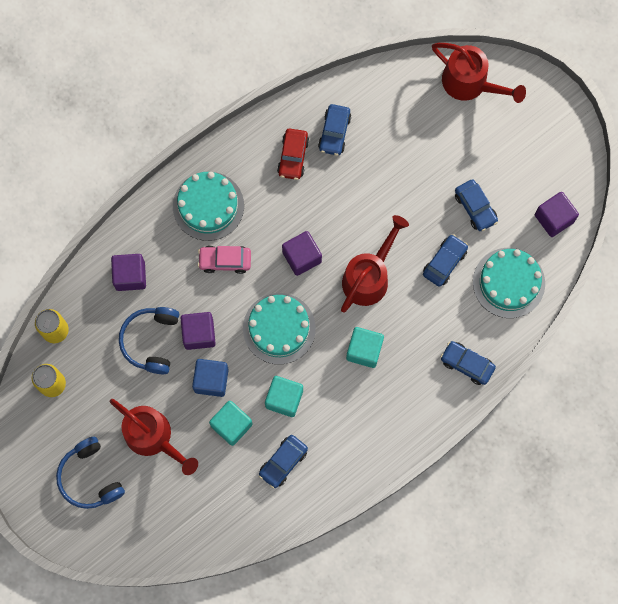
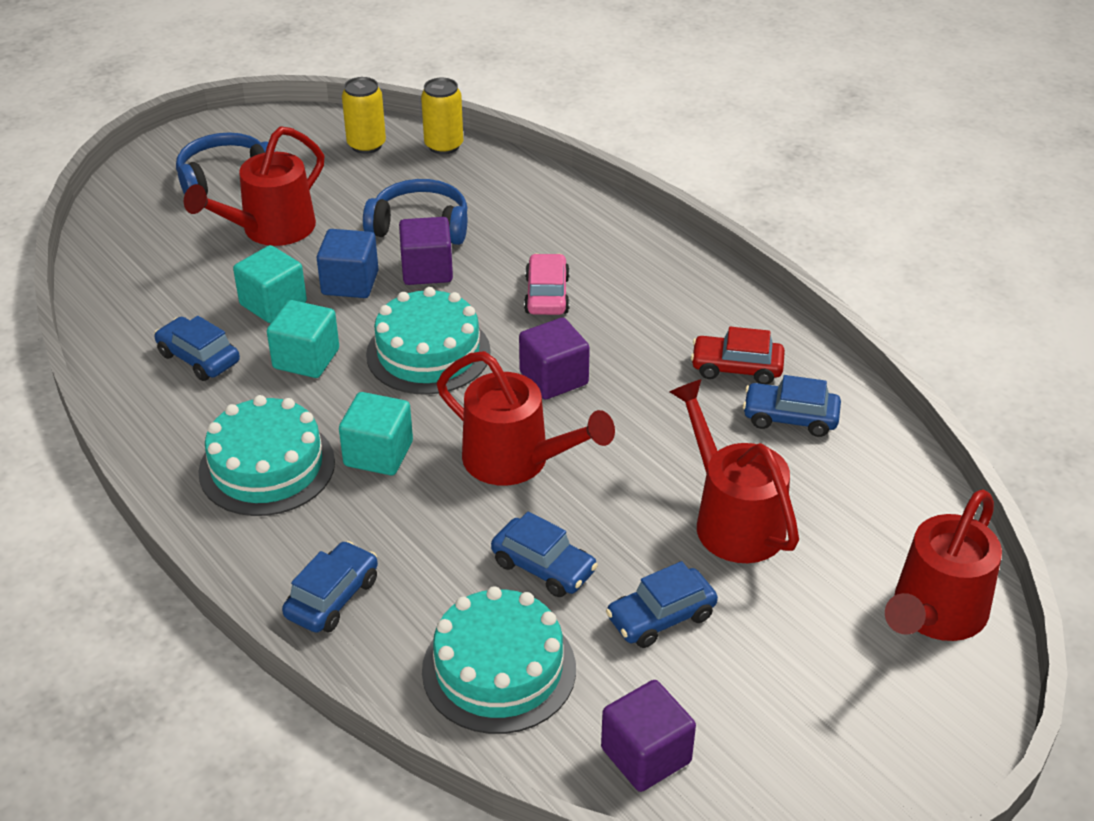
camera: 90 degrees right, 35 degrees down
purple cube [111,254,146,291] -> none
turquoise cake [173,172,244,241] -> turquoise cake moved to [198,395,335,516]
none -> red watering can [670,379,799,563]

